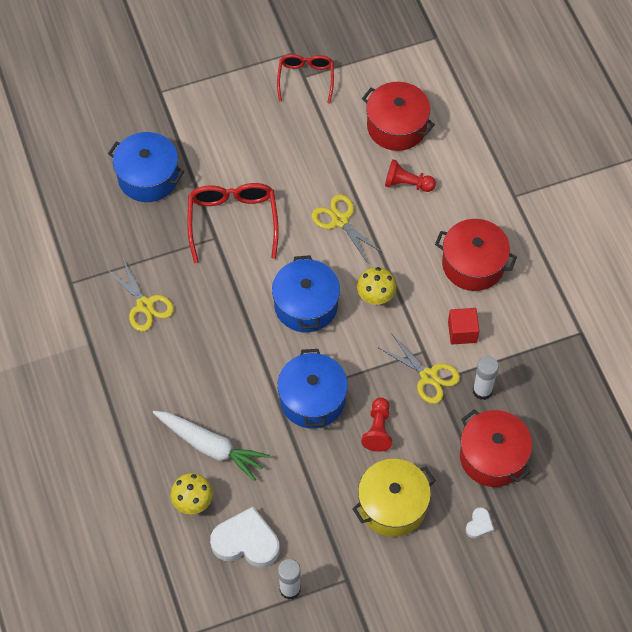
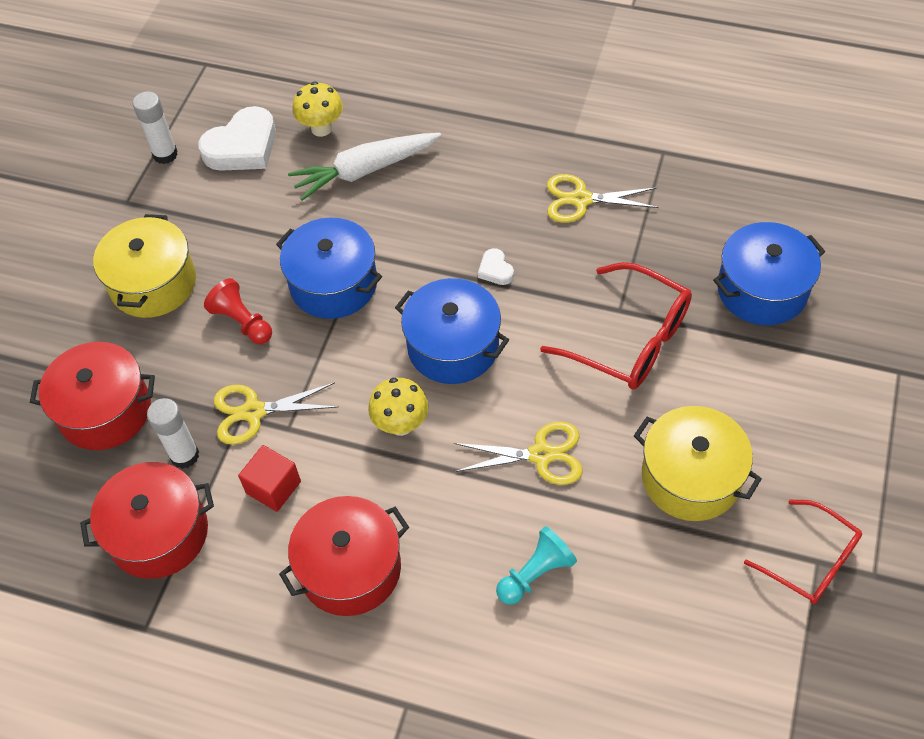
camera: 130 degrees right, 5 degrees down
red pot [362,82,435,151] -> red pot moved to [80,462,214,579]
red pawn [385,159,436,192] -> turquoise pawn [496,526,577,605]
white heart [466,507,494,539] -> white heart moved to [478,248,514,285]
none -> yellow pot [634,406,762,521]

